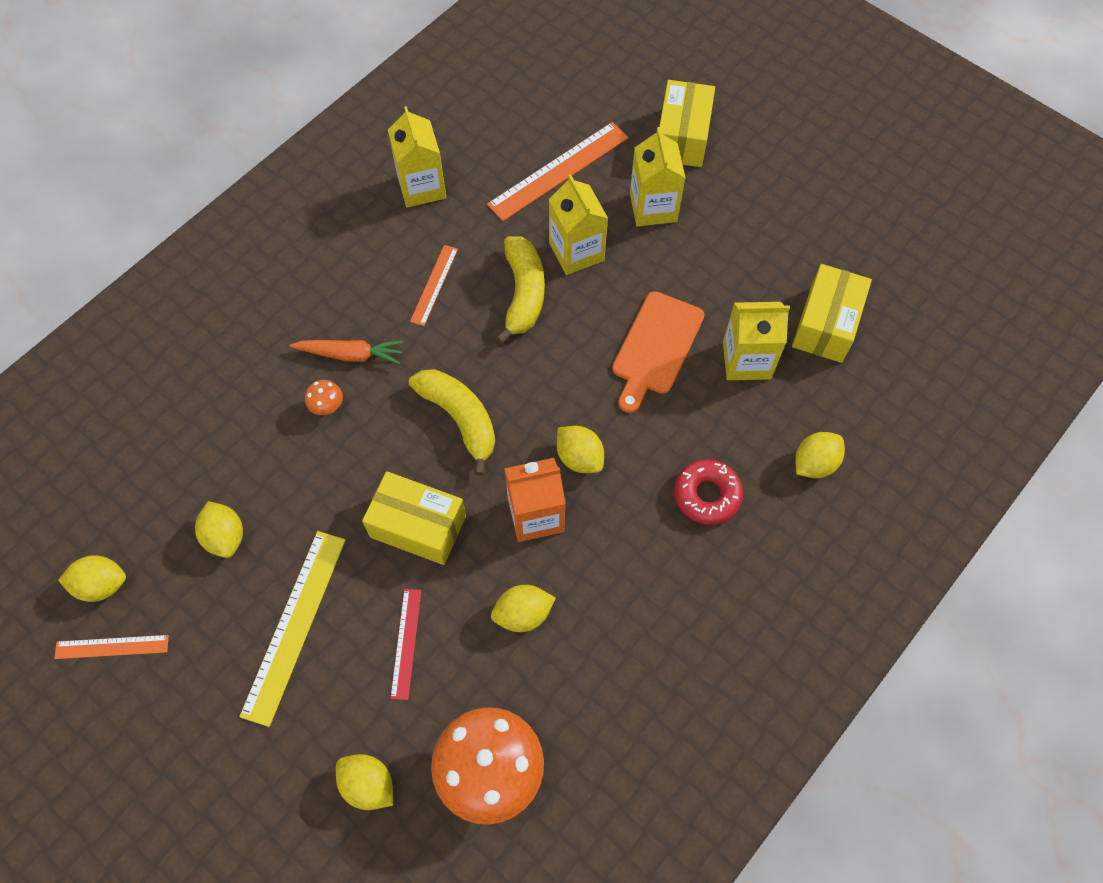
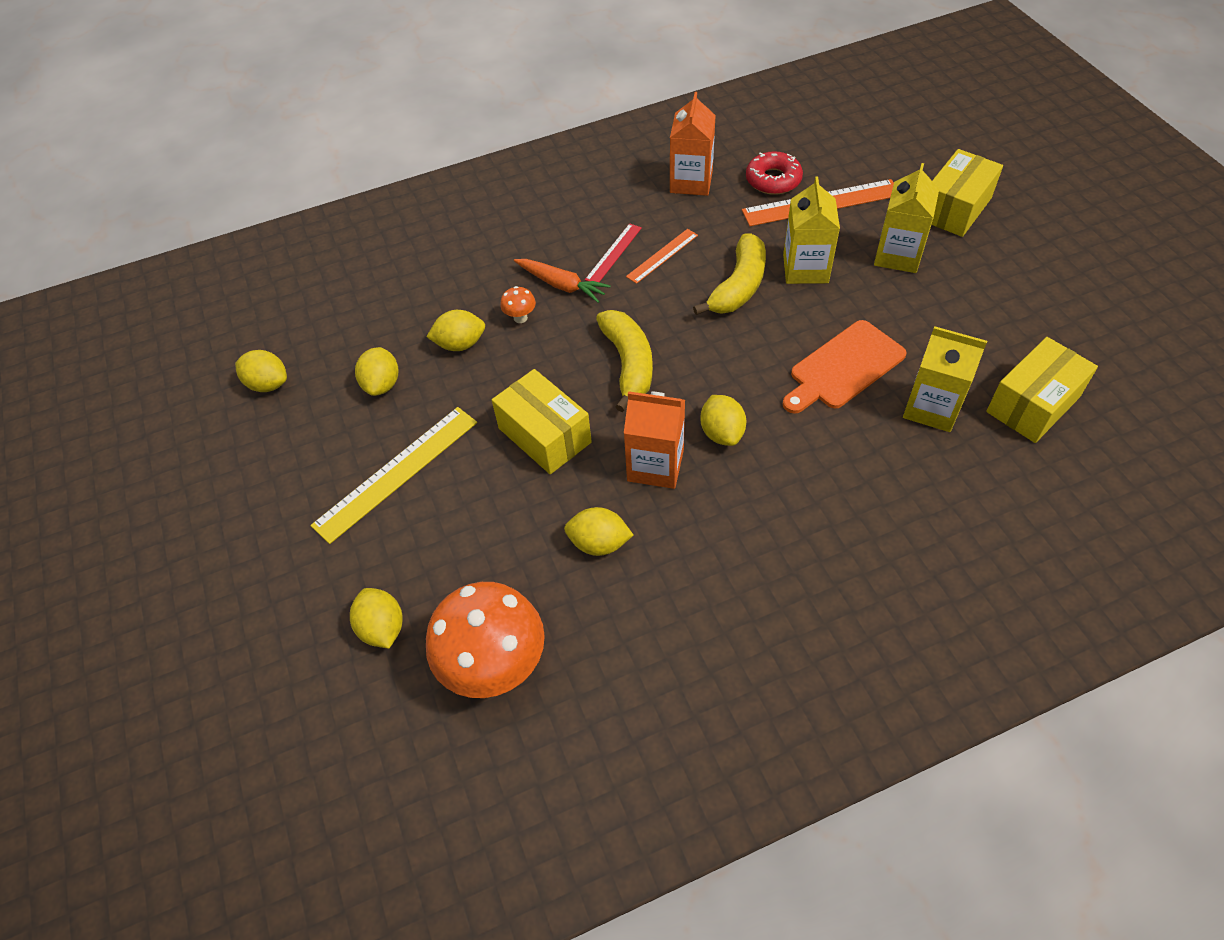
camera: 30 degrees right, 10 degrees down
orange ruler [54,635,169,659] -> none
yellow carton [388,106,446,208] -> orange carton [670,92,716,196]
red ruler [390,589,421,700] -> red ruler moved to [585,223,642,282]
red donut [674,459,743,525] -> red donut moved to [746,151,803,195]
yellow lemon [795,432,845,478] -> yellow lemon moved to [427,310,485,351]

